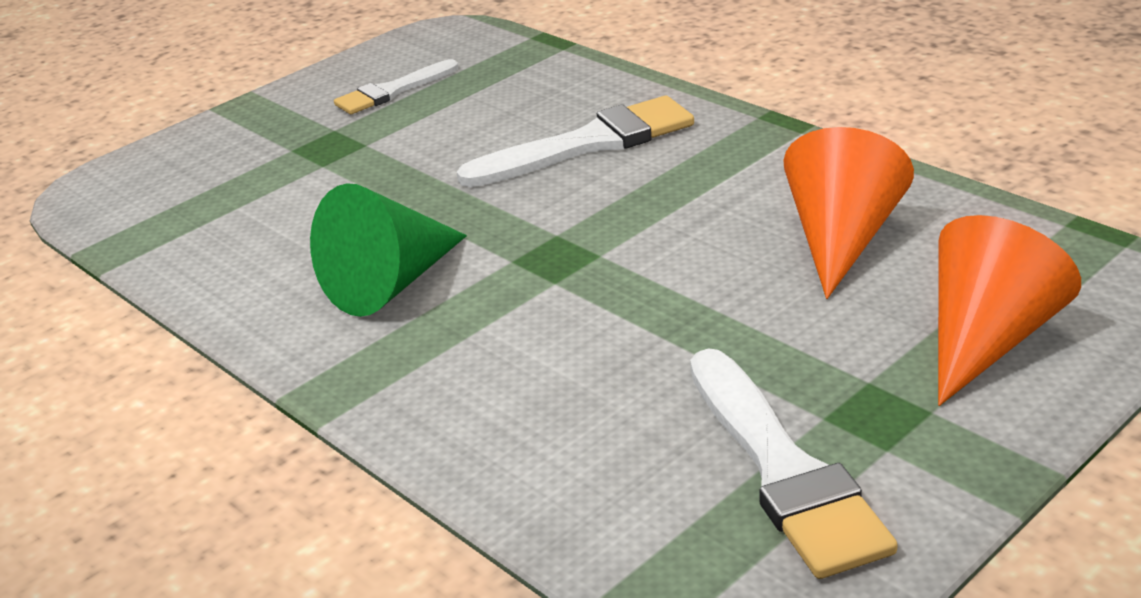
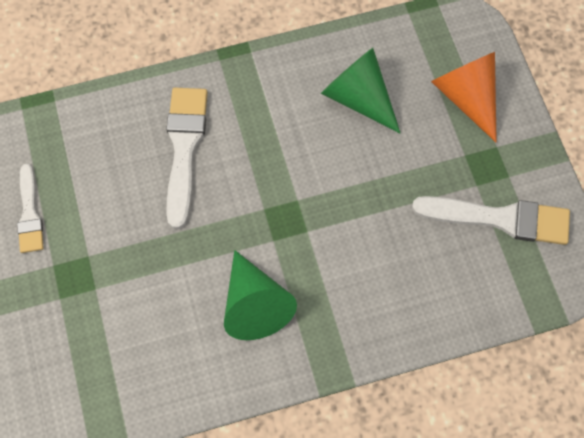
camera: 65 degrees left, 35 degrees up
orange cone [783,127,914,299] -> green cone [321,48,400,133]

